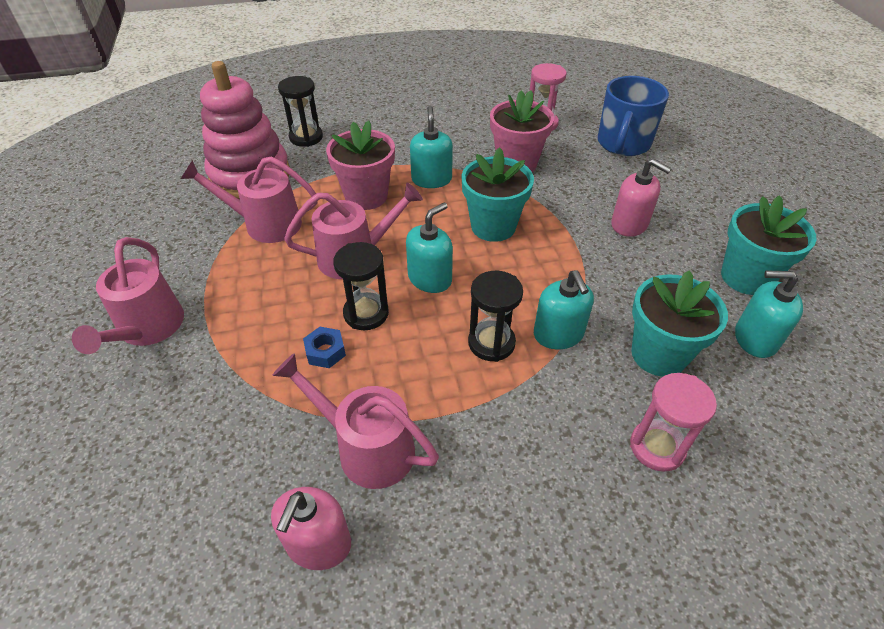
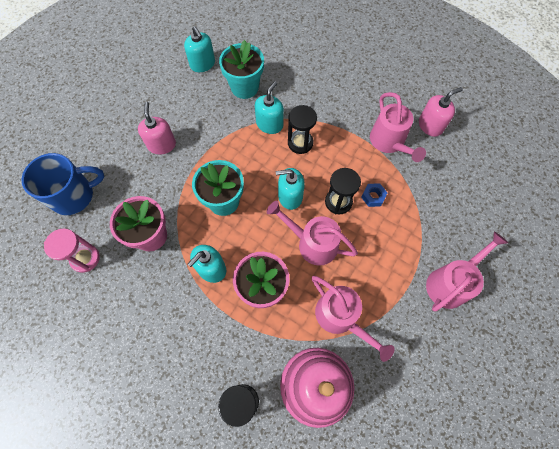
camera: 135 degrees left, 20 degrees up
pink hourglass [630,373,717,472] -> none
turquoise flower pot [721,195,816,295] -> none

